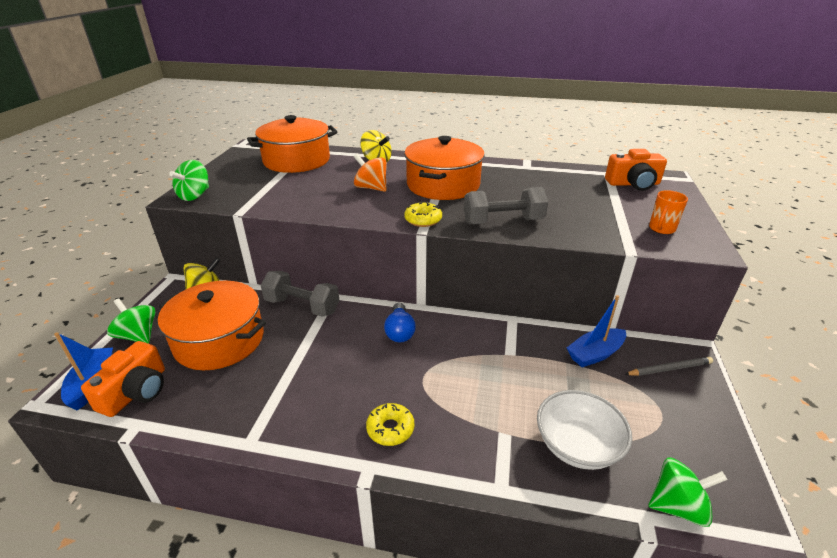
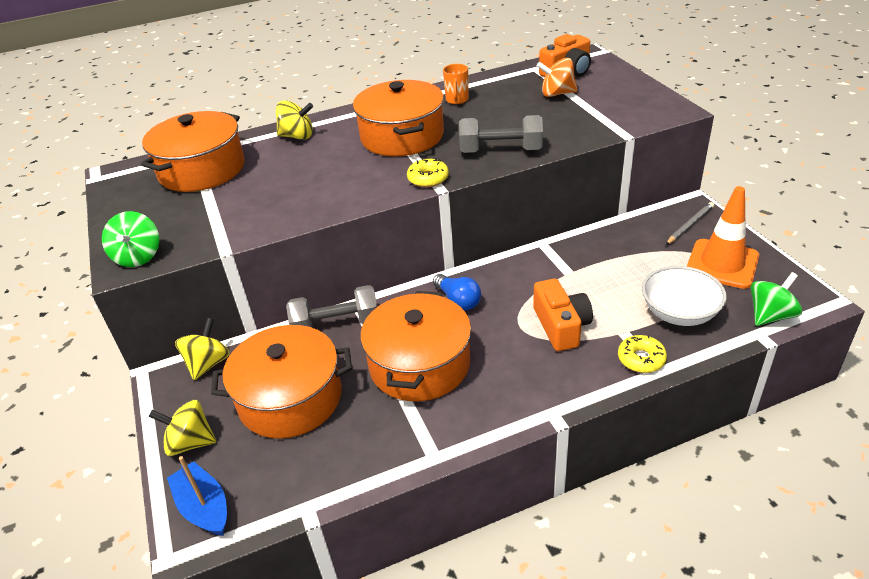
camera: 30 degrees left, 5 degrees up
orange camera [81,341,165,417] -> orange camera moved to [533,279,593,351]
green spinning top [107,298,155,344] -> yellow spinning top [148,400,216,456]
orange spinning top [354,154,387,192] -> orange spinning top moved to [537,58,578,97]
yellow donut [366,403,415,446] -> yellow donut moved to [618,335,667,373]
grey dumbbell [464,187,548,225] -> grey dumbbell turned 45 degrees clockwise [459,115,543,153]
blue boat [567,295,626,367] -> none
orange mug [649,190,688,234] -> orange mug moved to [443,64,469,104]
none -> orange pot [360,291,471,401]
none -> orange traffic cone [686,186,759,289]

